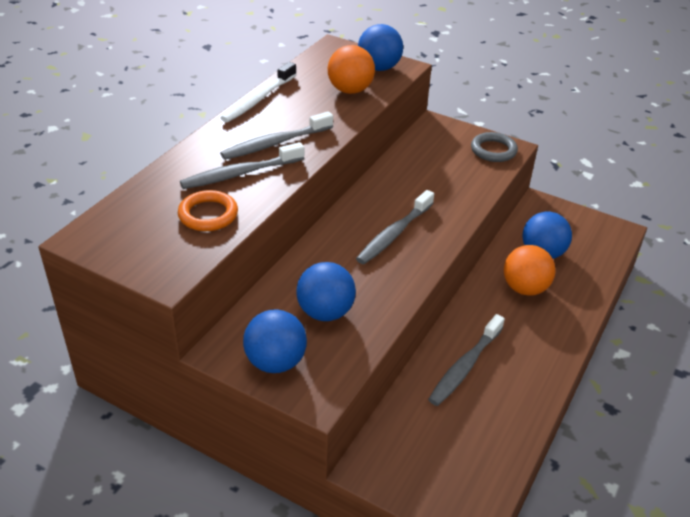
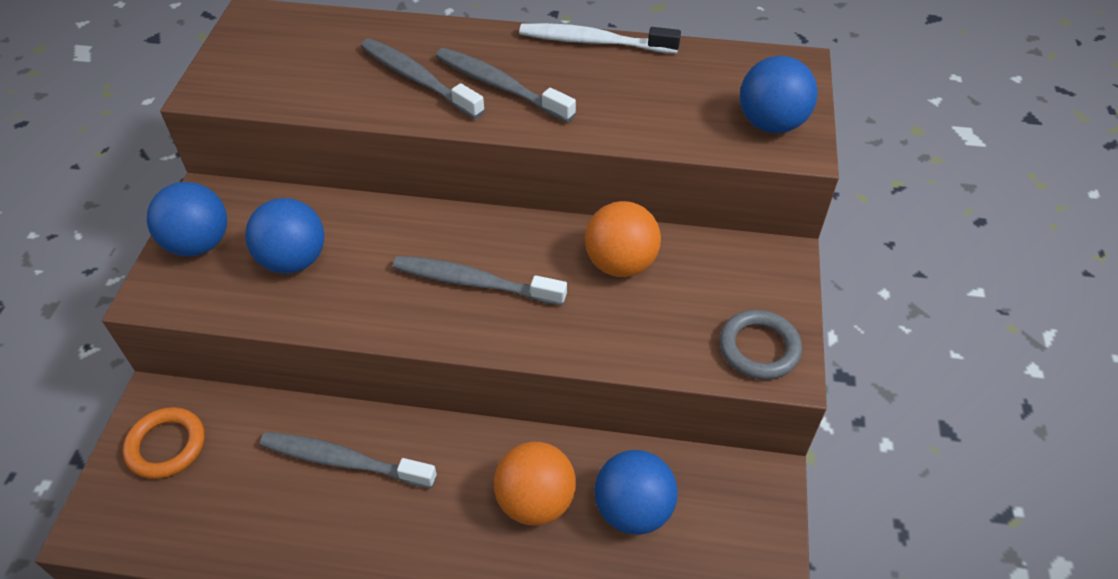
camera: 70 degrees right, 10 degrees up
orange ring [178,190,238,231] -> orange ring moved to [123,407,205,479]
orange ball [328,45,375,94] -> orange ball moved to [585,201,661,277]

